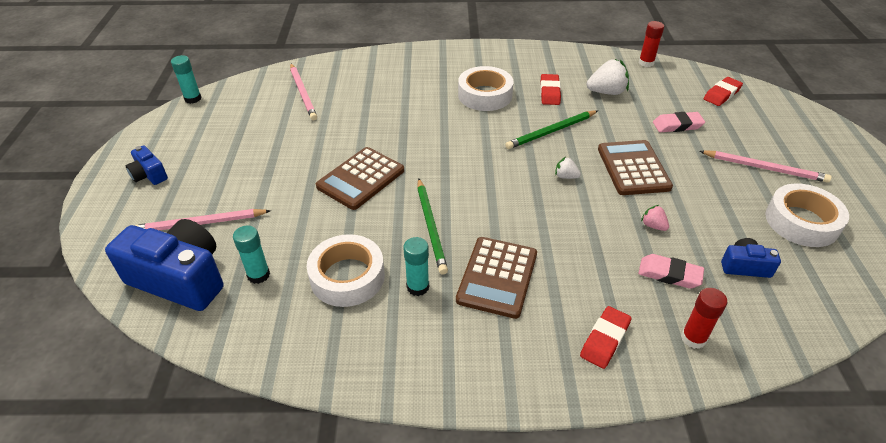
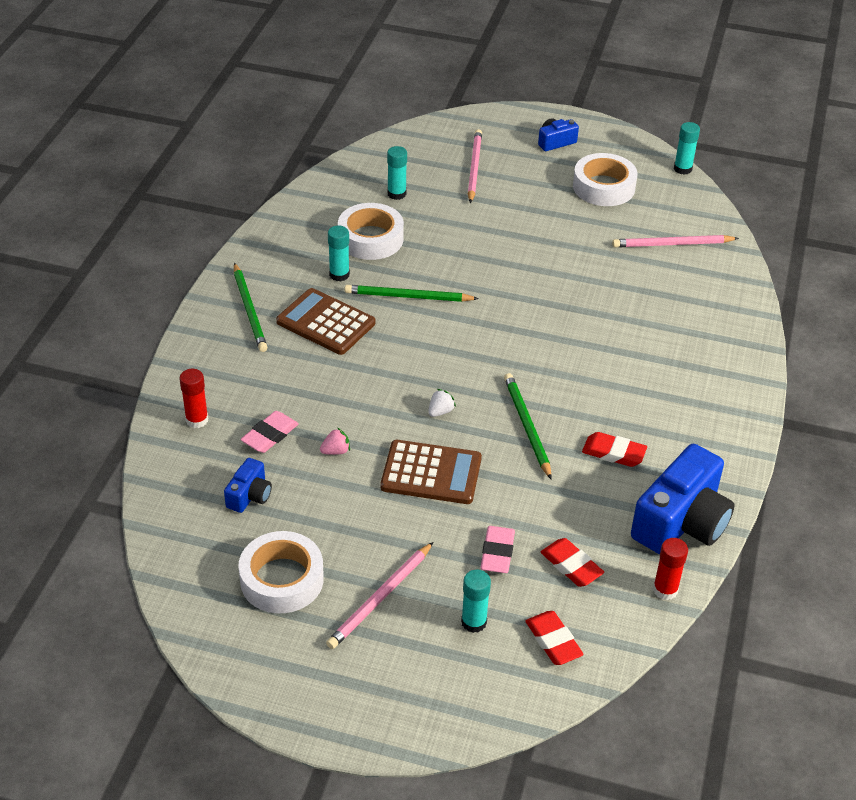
camera: 105 degrees right, 0 degrees up
blue camera [105,219,223,311] -> blue camera moved to [631,444,735,554]
brown calculator [316,147,404,210] -> none
white tape [458,66,513,111] -> white tape moved to [573,153,638,206]
red eraser [580,306,631,369] -> red eraser moved to [541,538,604,587]
white strawberry [587,59,629,95] -> none
none -> green pencil [234,263,268,352]
none -> turquoise glue stick [461,570,491,633]

